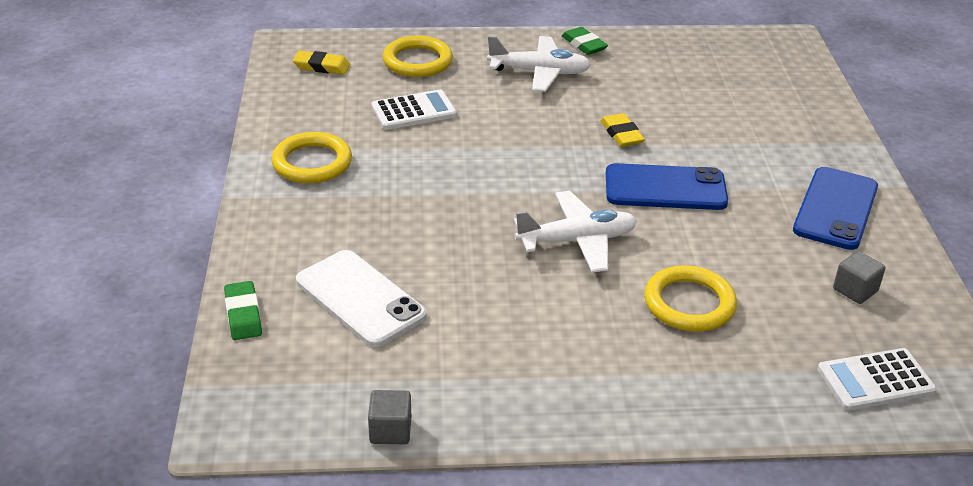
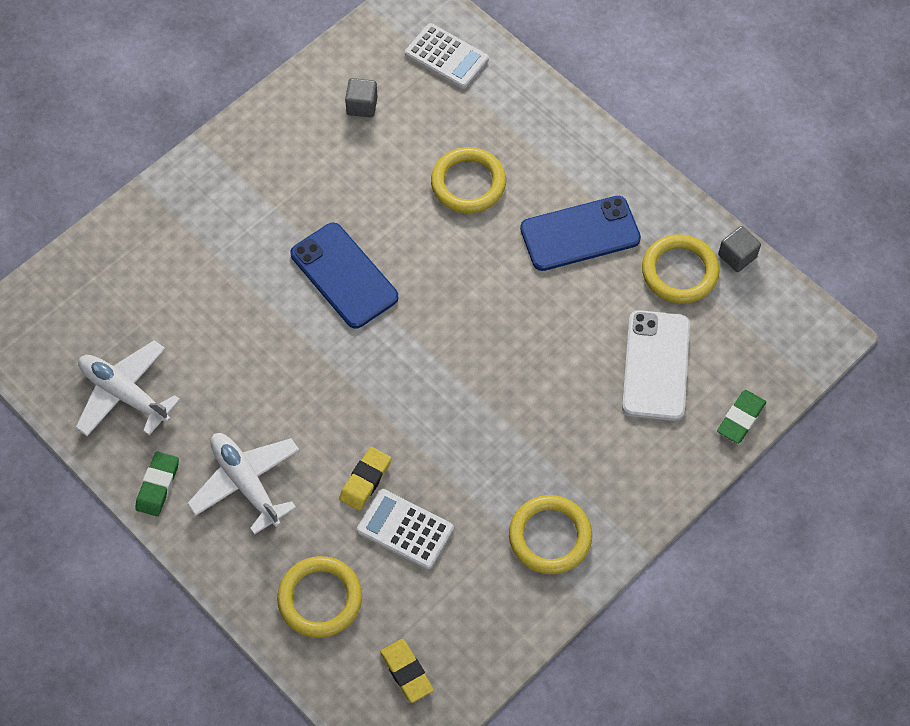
camera: 130 degrees left, 25 degrees up
white plane [514,191,637,273] -> white plane moved to [75,340,180,436]
yellow eraser [600,113,645,147] -> yellow eraser moved to [339,447,391,511]
blue phone [793,167,878,250] -> blue phone moved to [520,196,641,271]
none -> yellow ring [642,234,720,304]

